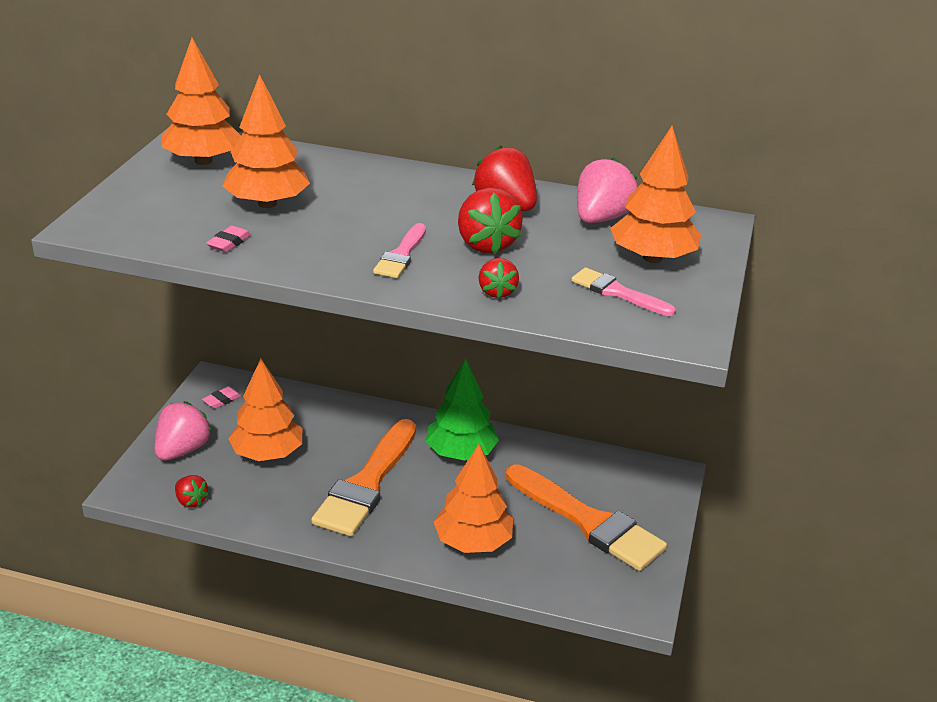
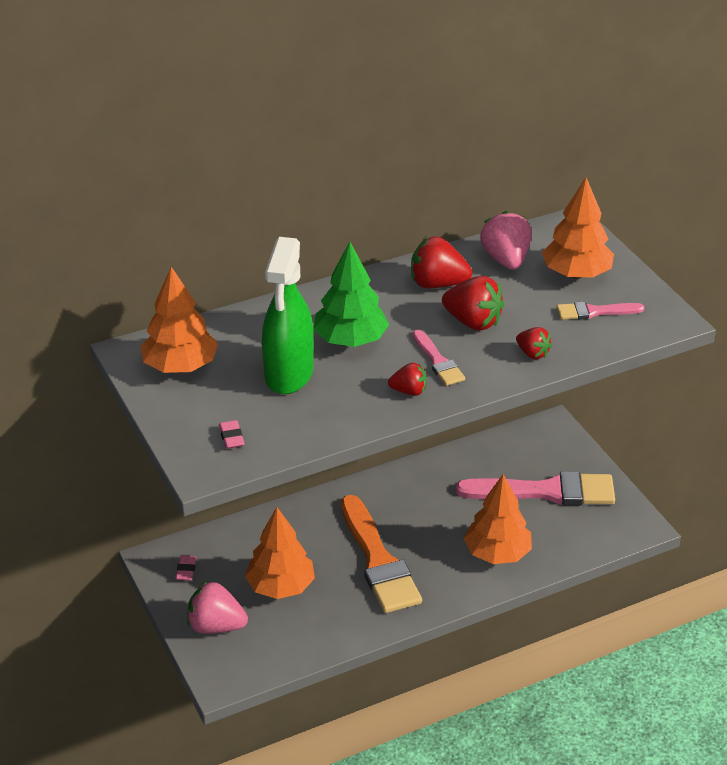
camera: 40 degrees left, 5 degrees up
pink strawberry [154,401,212,461] -> pink strawberry turned 60 degrees counterclockwise [187,581,248,634]
red strawberry [175,475,209,508] -> red strawberry moved to [388,362,427,396]
pink eraser [206,226,251,252] -> pink eraser moved to [219,420,245,449]
orange tree [222,74,310,208] -> green spray bottle [262,237,314,394]
green tree [426,358,499,461] -> green tree moved to [313,242,389,347]
orange brush [506,464,667,571] -> pink brush [456,471,615,506]

